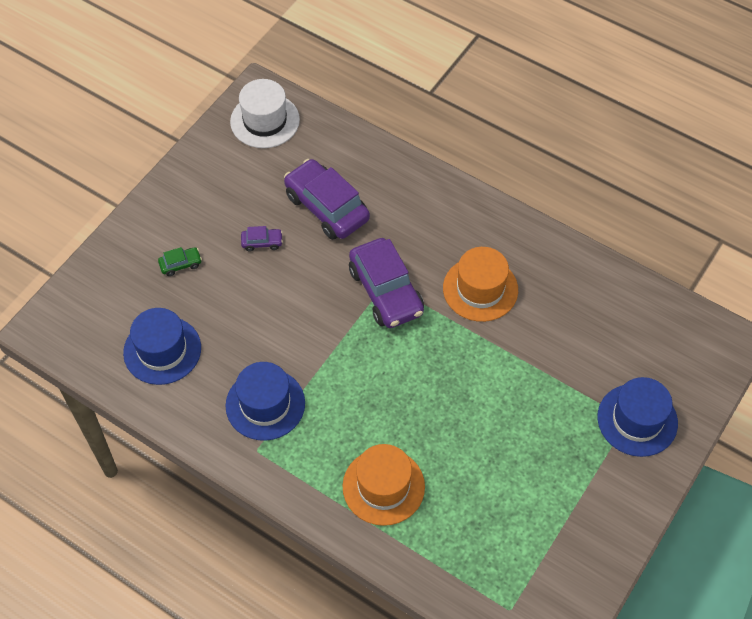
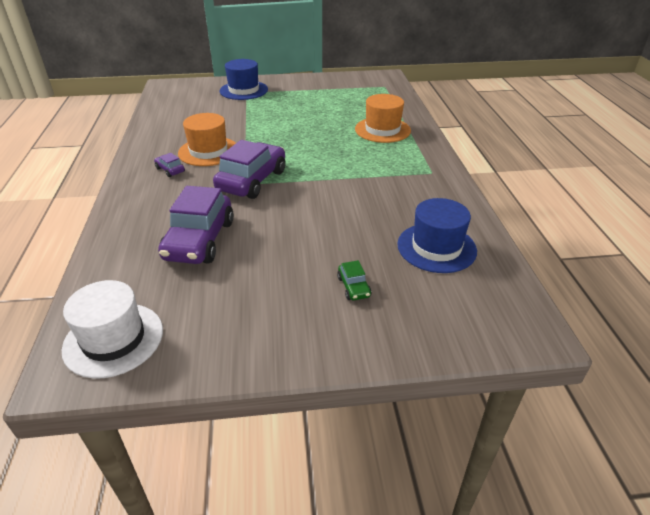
camera: 130 degrees left, 20 degrees down
green car [158,247,202,276] -> green car turned 135 degrees counterclockwise [337,260,371,300]
blue hat [226,362,305,441] -> none
purple car [241,226,283,251] -> purple car moved to [154,153,185,177]

